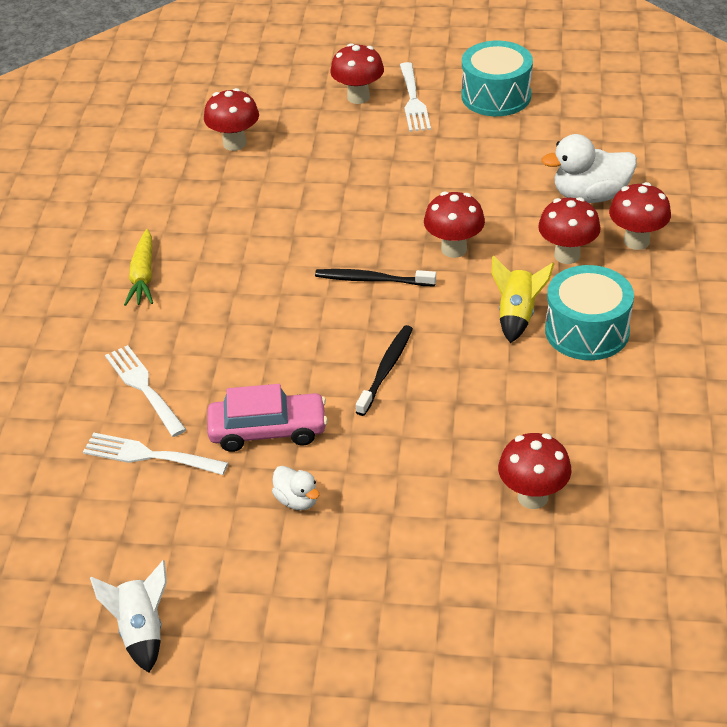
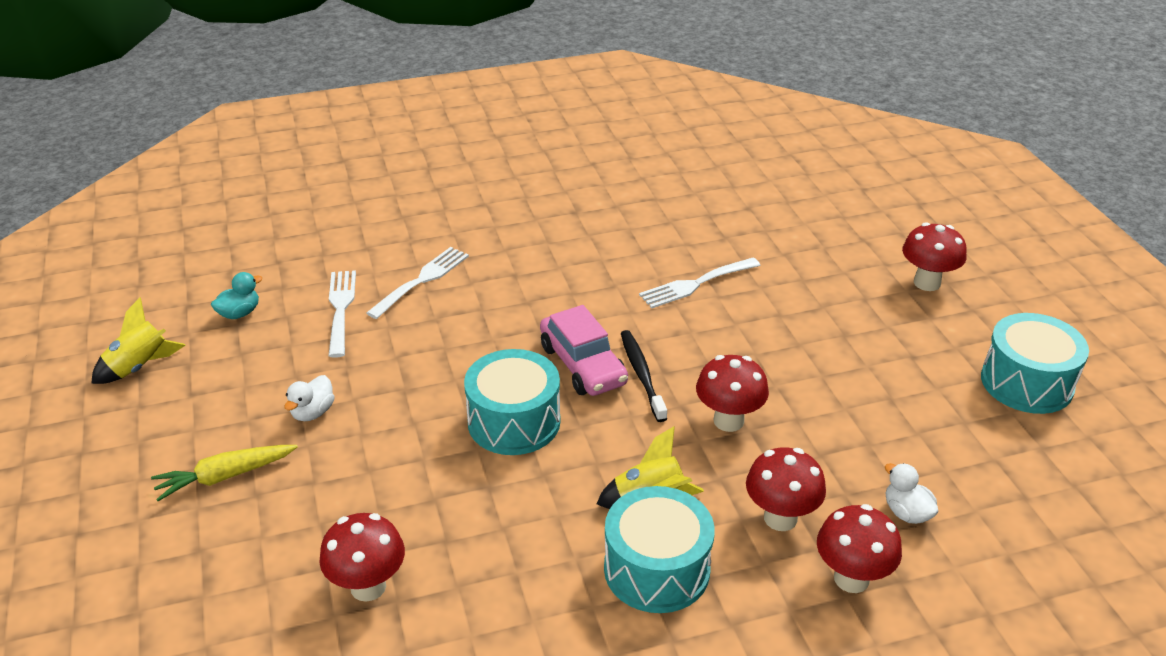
camera: 65 degrees right, 5 degrees down
white rocket [90,560,167,673] -> yellow rocket [91,298,185,384]
yellow carrot [124,229,153,306] -> yellow carrot moved to [151,445,298,501]
red mushroom [204,88,259,151] -> none
pink car [207,384,328,452] -> pink car moved to [540,305,628,396]
black toothbrush [356,325,413,416] -> turquoise drum [464,349,560,455]
white fork [400,62,431,132] -> white fork moved to [639,258,761,308]
white duck [541,134,637,203] -> white duck [885,463,939,524], size x0.54
none -> turquoise duck [211,272,262,319]

